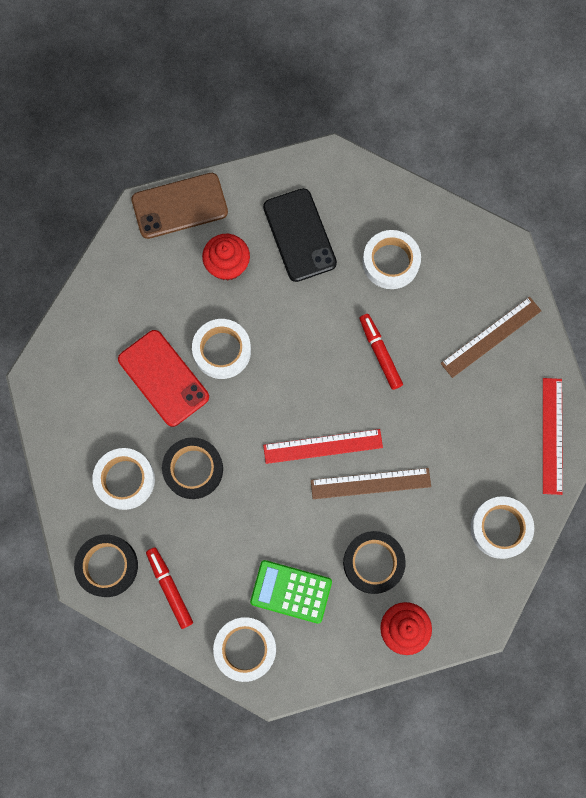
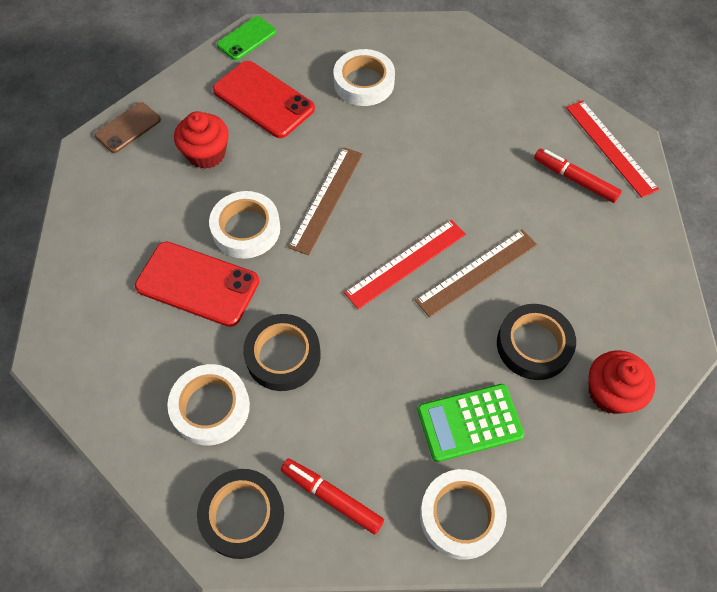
camera: 30 degrees left, 15 degrees down
brown phone [131,173,228,239] -> brown phone [95,102,161,153], size x0.61
black phone [263,188,337,282] -> red phone [213,61,315,138]
red marker [359,314,403,390] -> red marker moved to [534,149,622,203]
brown ruler [441,297,541,378] -> brown ruler moved to [288,147,363,255]
white tape [470,496,534,559] -> none
none -> green phone [217,16,276,60]

